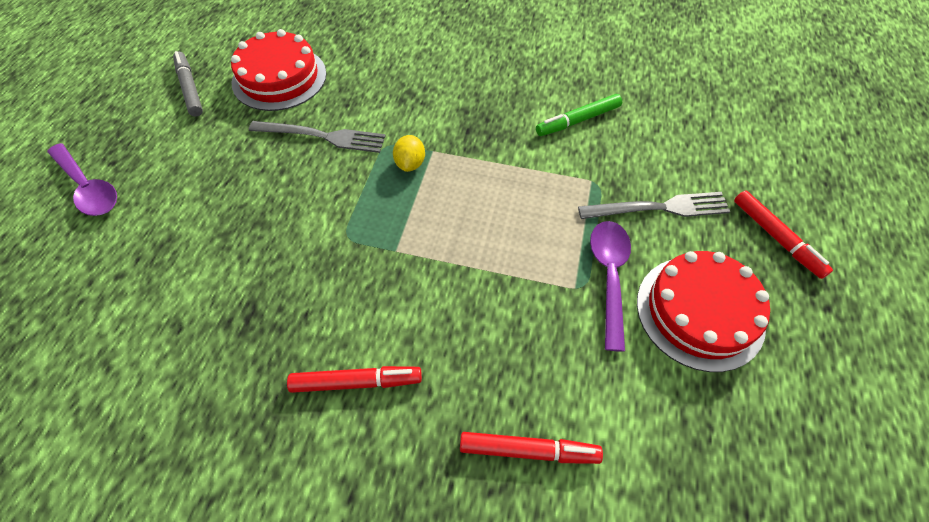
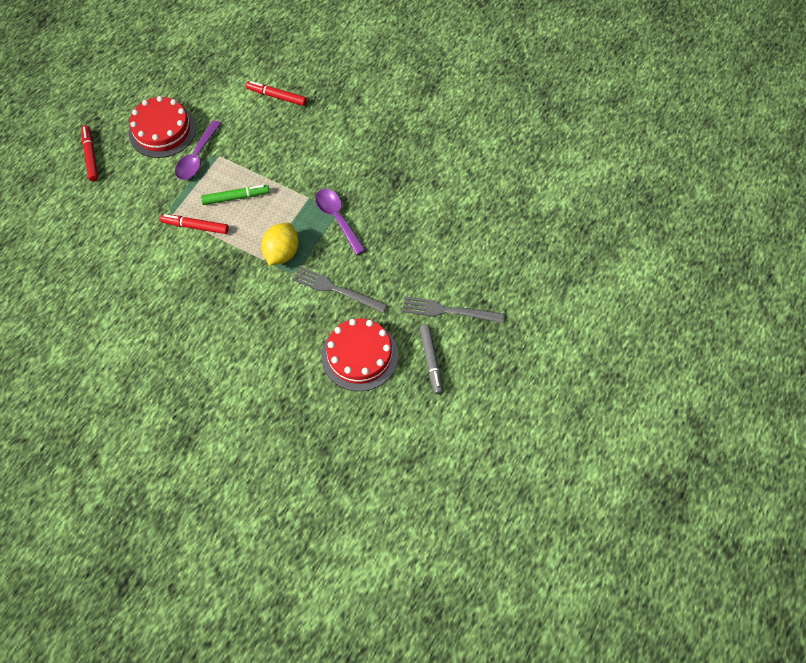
camera: 165 degrees left, 5 degrees up
purple spoon [47,143,117,216] -> purple spoon moved to [315,189,366,255]
red marker [287,366,422,393] -> red marker moved to [160,214,229,234]
yellow lemon [393,135,425,172] -> yellow lemon [261,223,299,266], size x1.62
green marker [536,94,622,136] -> green marker moved to [201,185,270,205]
grey fork [578,192,730,219] -> grey fork moved to [402,296,504,323]

